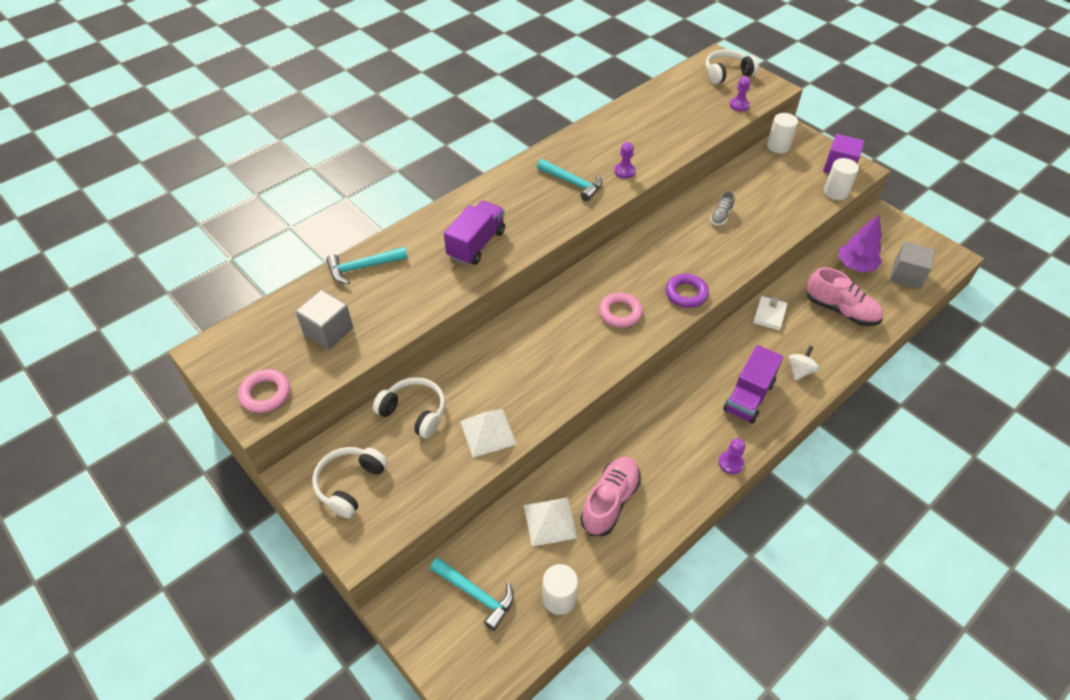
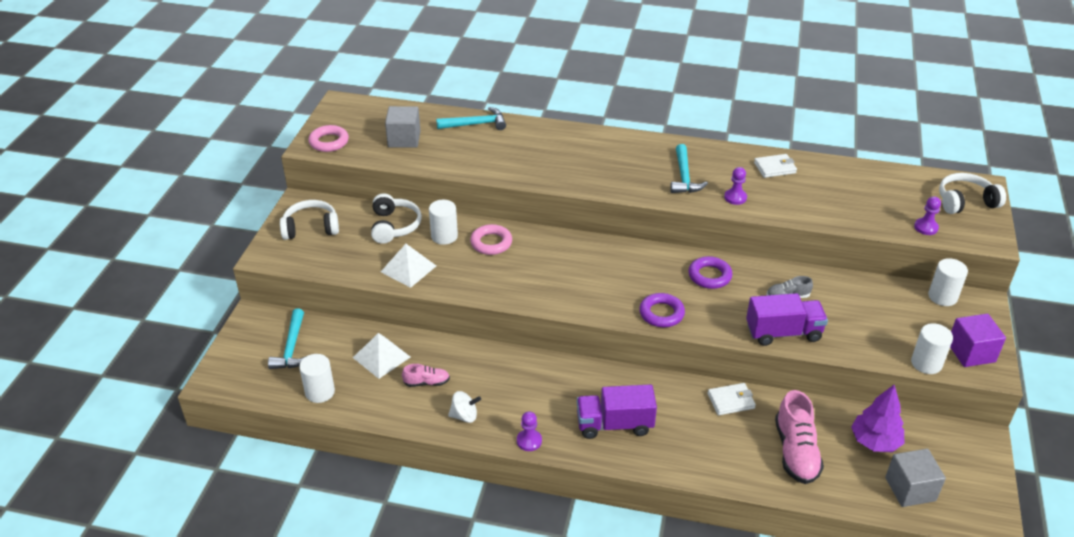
camera: 55 degrees right, 10 degrees down
turquoise hammer [326,247,408,285] -> turquoise hammer turned 135 degrees clockwise [436,107,506,130]
purple truck [444,201,505,265] -> purple truck moved to [746,293,828,346]
pink shoe [580,457,641,536] -> pink shoe [402,364,450,387], size x0.53
pink ring [599,292,643,328] -> pink ring moved to [470,224,512,255]
white headphones [705,49,759,84] -> white headphones turned 45 degrees counterclockwise [939,173,1006,214]
white spinning top [788,346,819,381] -> white spinning top moved to [448,391,481,423]
none -> white cylinder [429,200,458,245]
none -> purple ring [689,256,732,289]
none -> white wallet [754,154,797,178]

